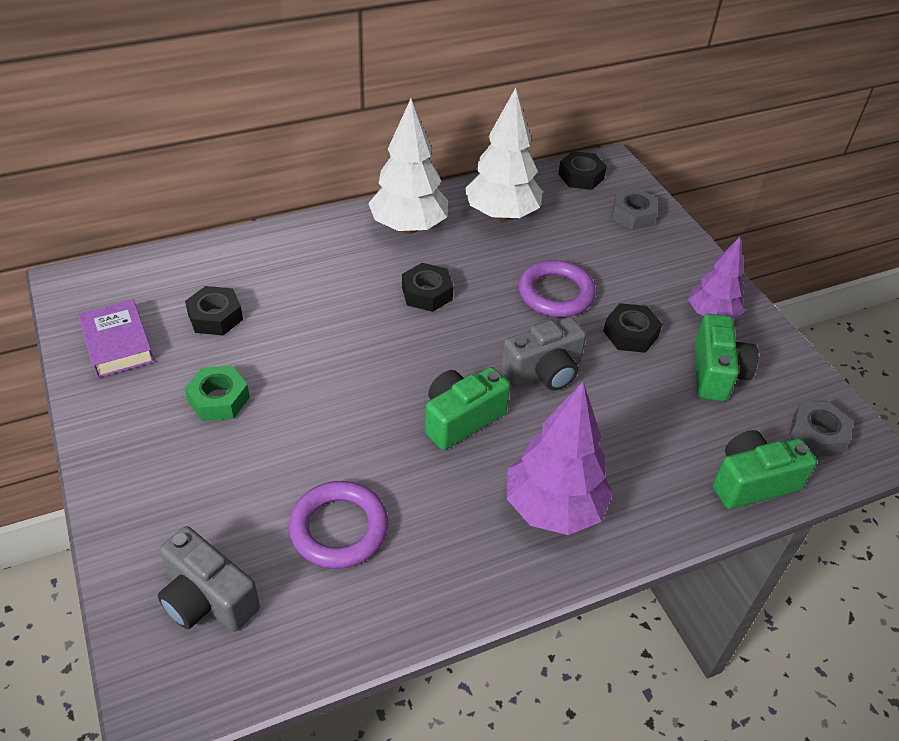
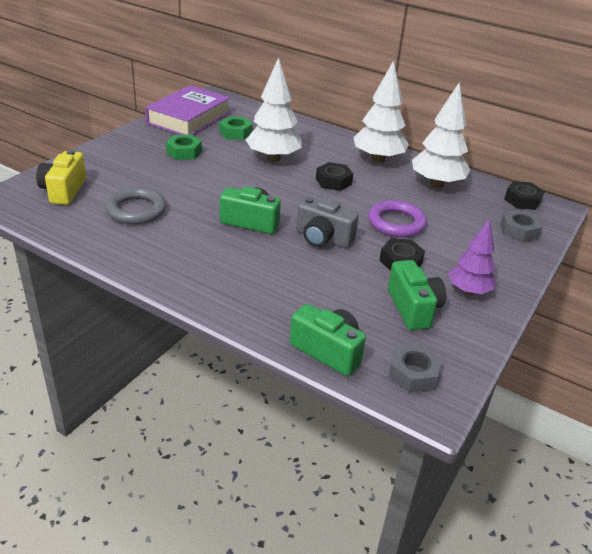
camera: 55 degrees right, 10 degrees down
purple book [78,300,155,378] -> purple book [145,85,230,135], size x1.66
grey camera [158,526,260,632] -> yellow camera [36,149,86,205]
black nut [185,286,243,335] -> green nut [219,116,253,140]
purple ring [289,481,389,569] -> grey ring [105,187,166,224]
purple tree [507,382,613,535] -> none
green camera [694,314,758,402] -> green camera turned 75 degrees counterclockwise [388,260,446,330]
none -> white tree [246,57,302,162]

